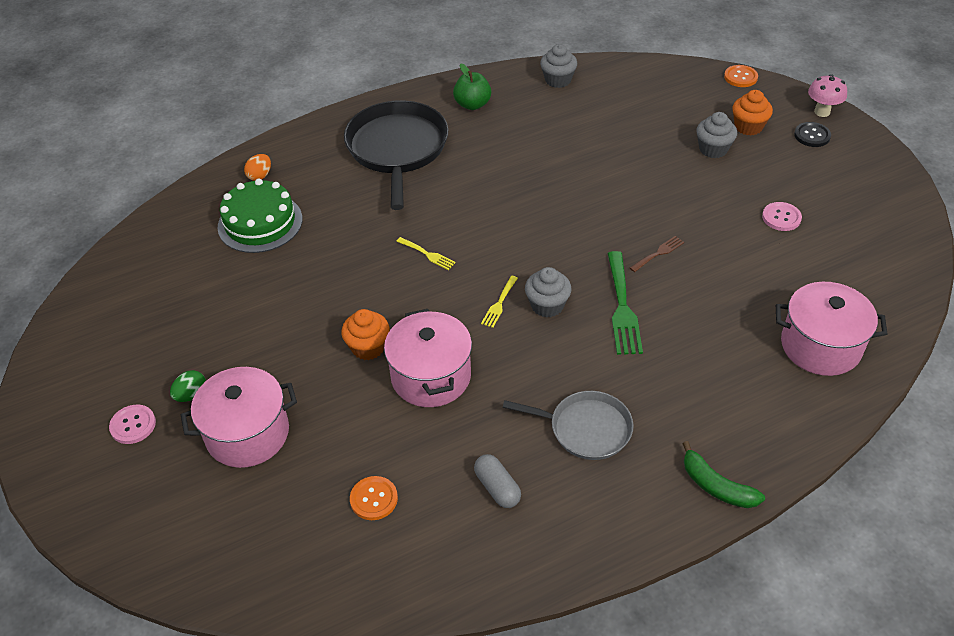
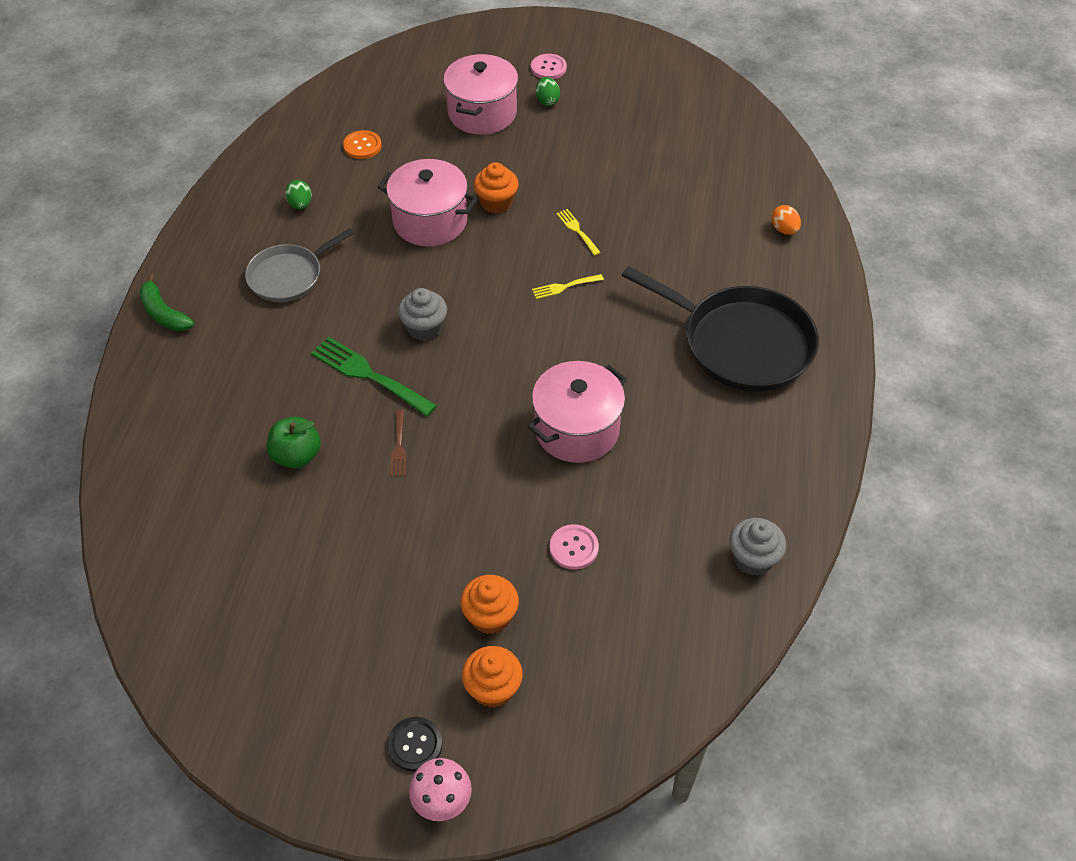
camera: 125 degrees right, 5 degrees up
green cake [218,179,302,253] -> none
green apple [453,64,491,110] -> green apple moved to [267,417,321,468]
grey capsule [474,454,521,508] -> green egg [285,180,312,210]
yellow fork [481,276,518,328] -> yellow fork moved to [556,209,601,256]
green banana [682,441,765,508] -> green banana turned 120 degrees counterclockwise [139,274,194,331]
grey cupcake [696,112,737,158] -> orange cupcake [460,575,519,634]
orange button [724,65,758,87] -> none
pink button [762,202,802,231] -> pink button moved to [550,524,599,570]
pink pot [776,282,887,376] -> pink pot moved to [528,361,627,463]

